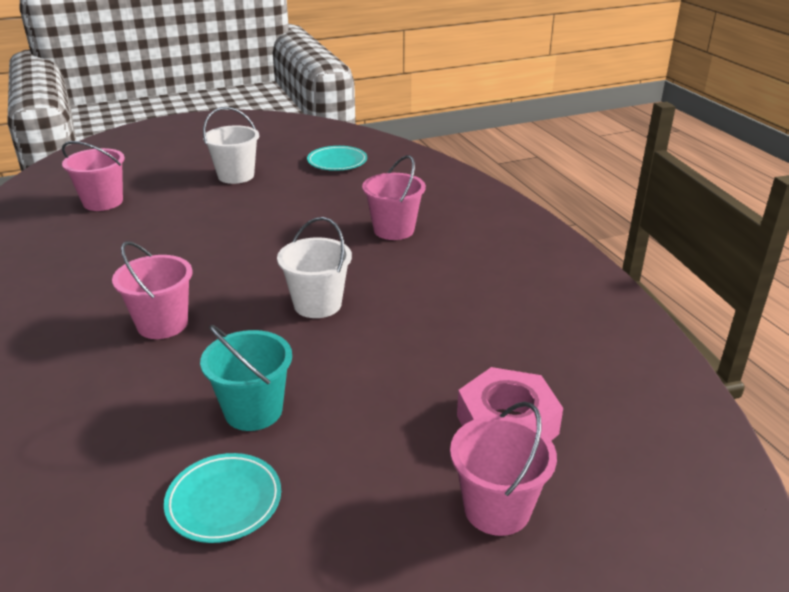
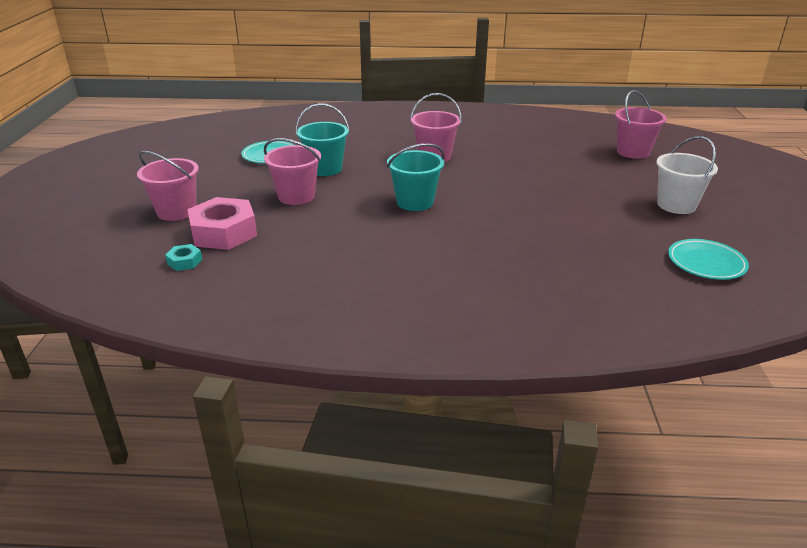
camera: 115 degrees right, 0 degrees up
white bucket [277,217,352,318] -> turquoise bucket [387,143,445,211]
pink bucket [362,155,426,240] -> pink bucket moved to [264,138,321,205]
none -> turquoise nut [165,244,202,271]

